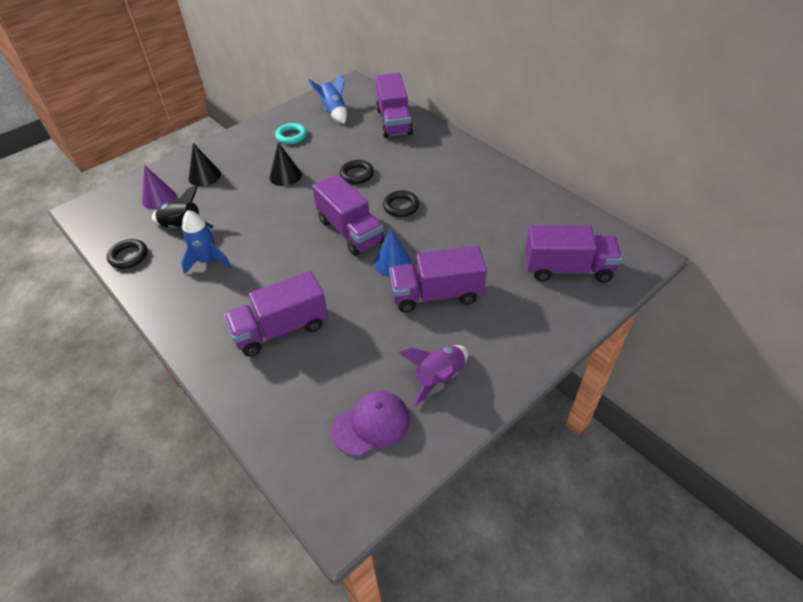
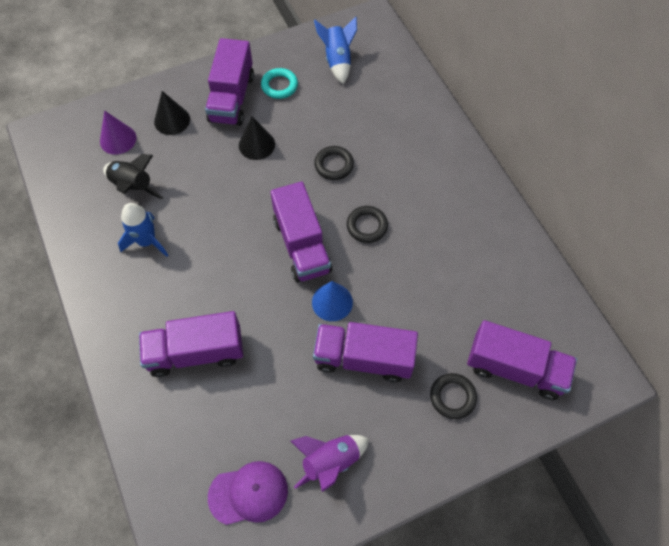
camera: 15 degrees right, 15 degrees up
black ring [107,239,147,269] -> black ring moved to [430,373,477,419]
purple truck [376,73,413,138] -> purple truck moved to [205,38,254,126]

